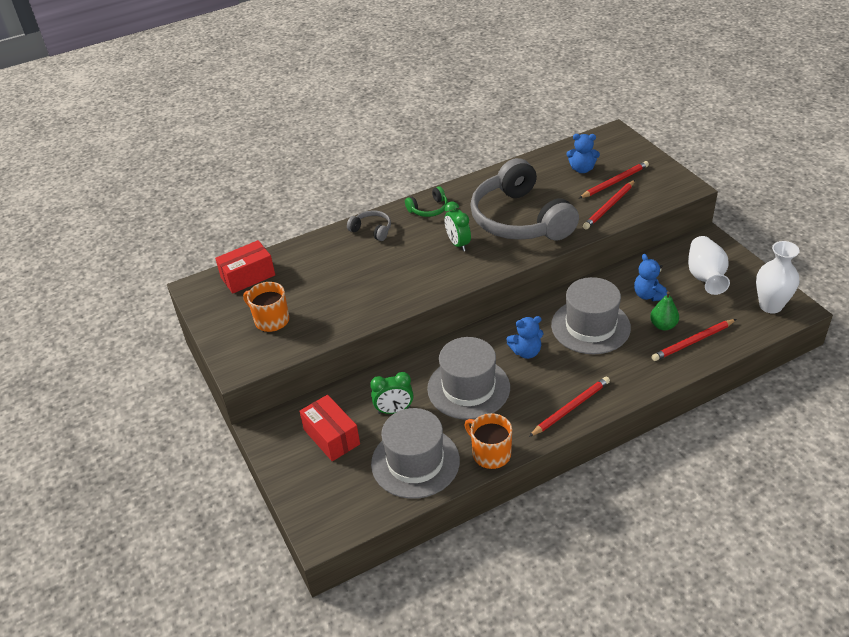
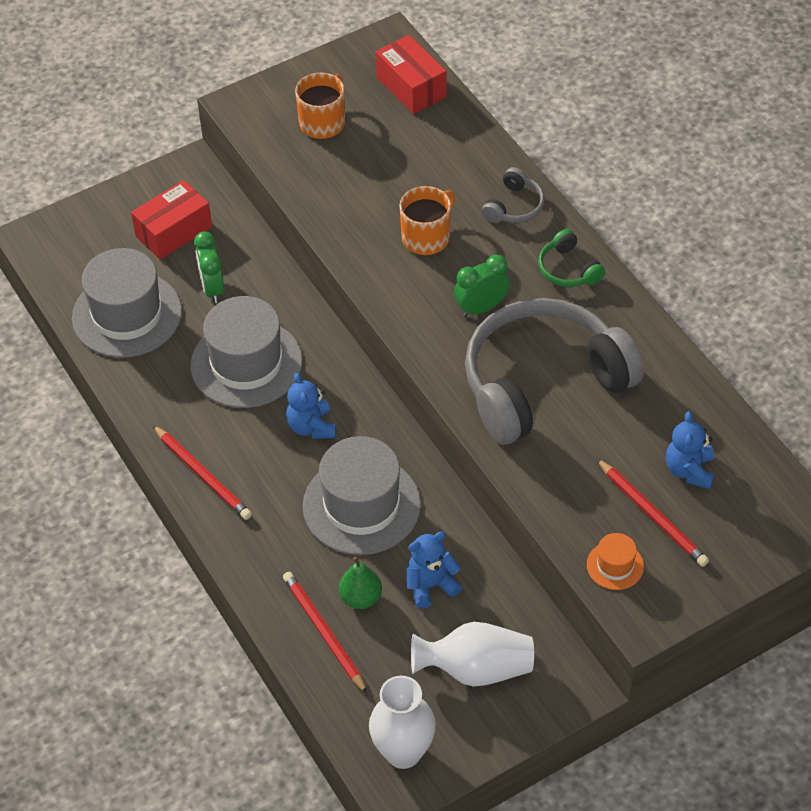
camera: 85 degrees right, 10 degrees up
orange mug [464,413,512,469] -> orange mug moved to [399,186,455,255]
red pencil [583,180,635,229] -> none
none -> orange hat [587,533,644,590]

